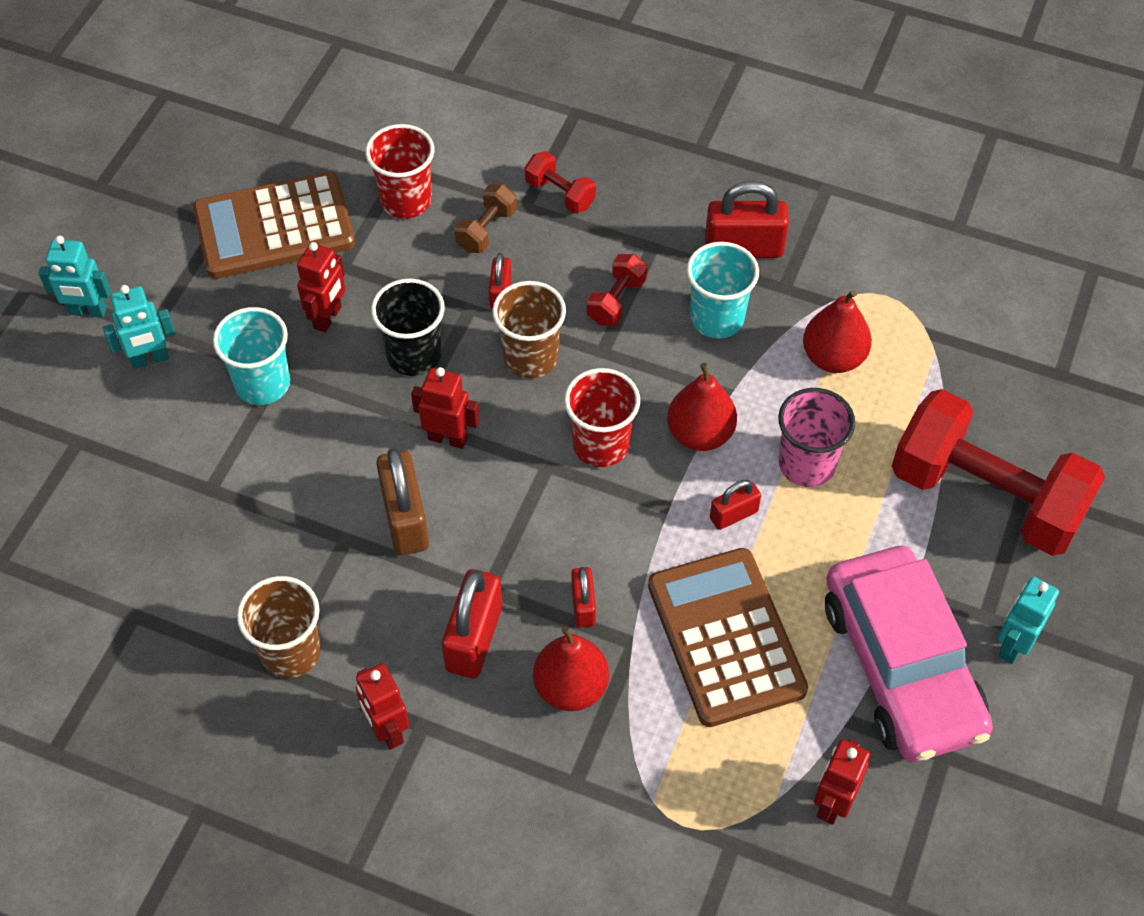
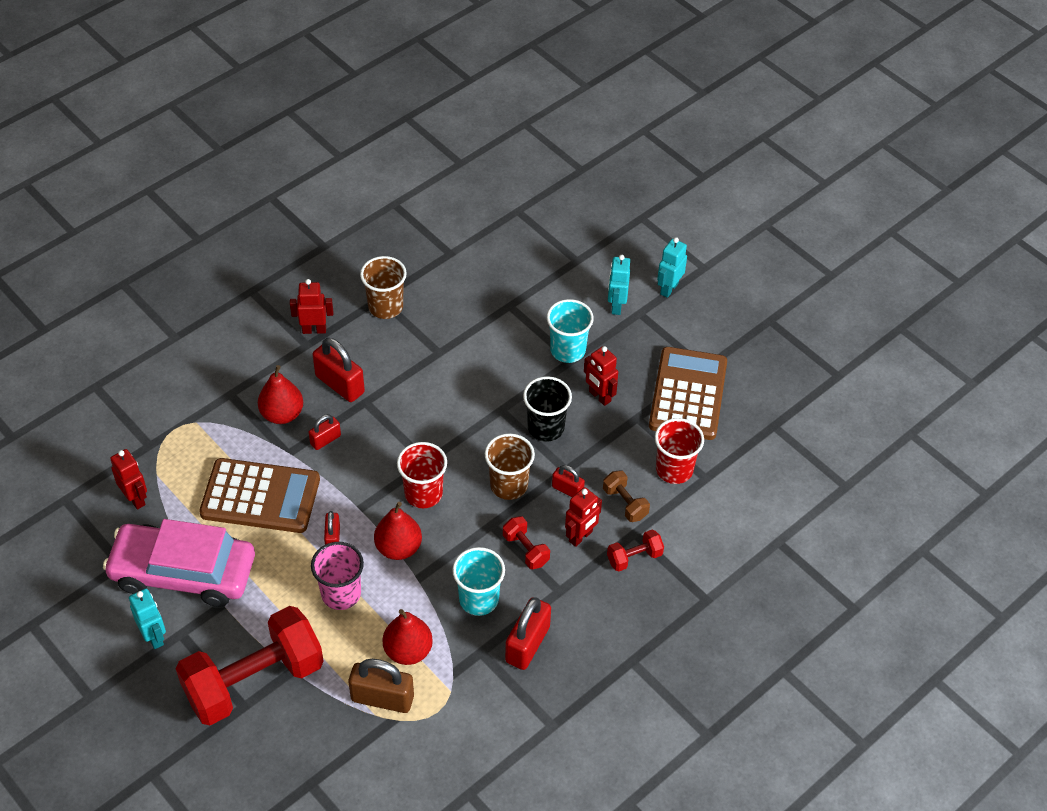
camera: 115 degrees right, 5 degrees down
brown padlock [376,448,429,555] -> brown padlock moved to [348,659,414,713]
red robot [411,367,479,449] -> red robot moved to [565,487,602,547]
red padlock [571,567,596,627] -> red padlock turned 60 degrees counterclockwise [309,414,341,450]

